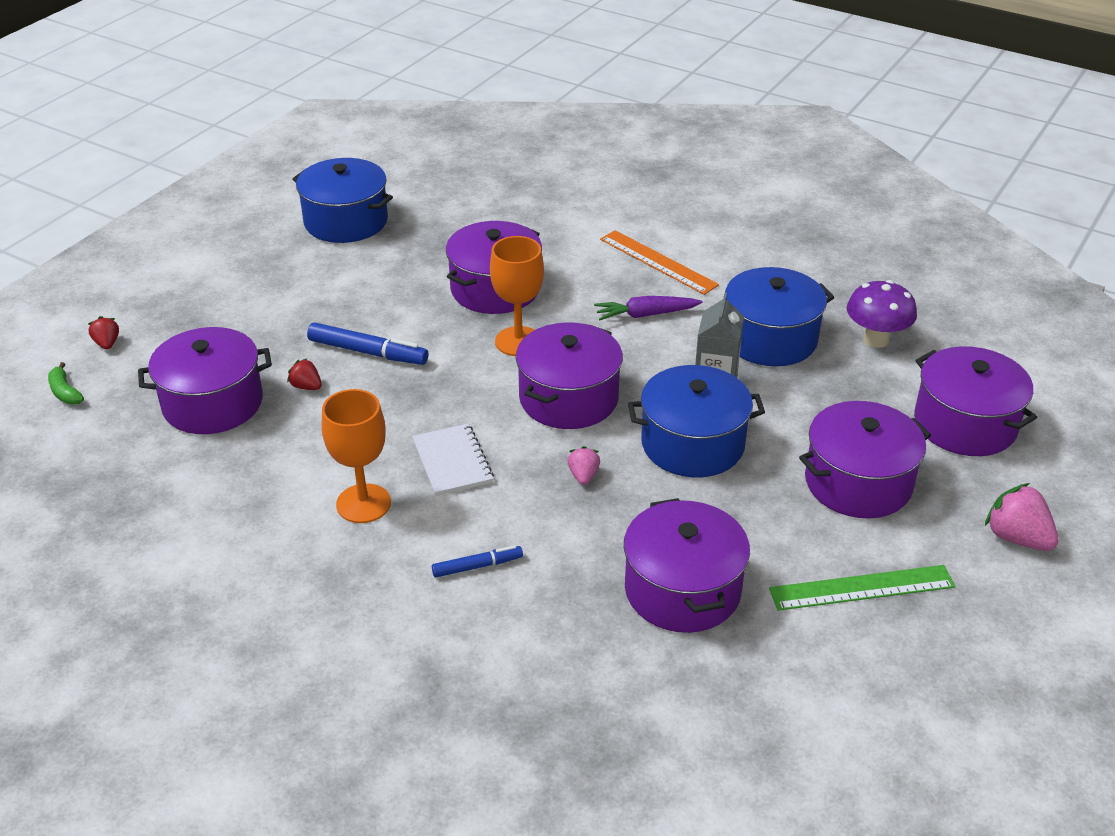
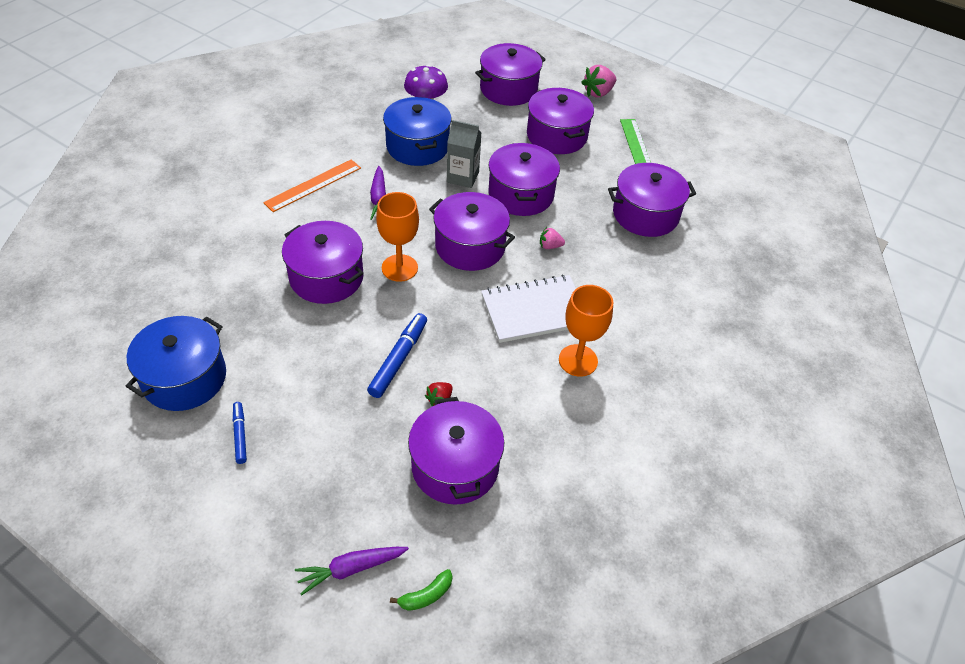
camera: 90 degrees left, 10 degrees up
red strawberry [88,316,119,349] -> purple carrot [295,547,409,596]
white notebook [412,423,494,496] -> white notebook [481,275,576,343], size x1.52
blue marker [432,545,523,578] -> blue marker moved to [233,402,247,464]
blue pot [628,365,765,477] -> purple pot [488,143,560,216]

